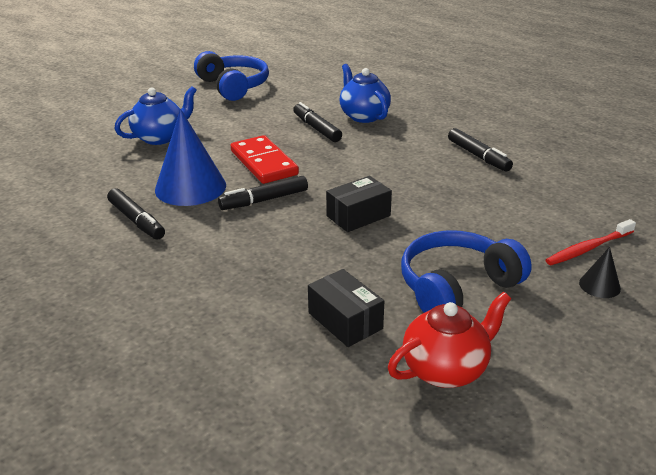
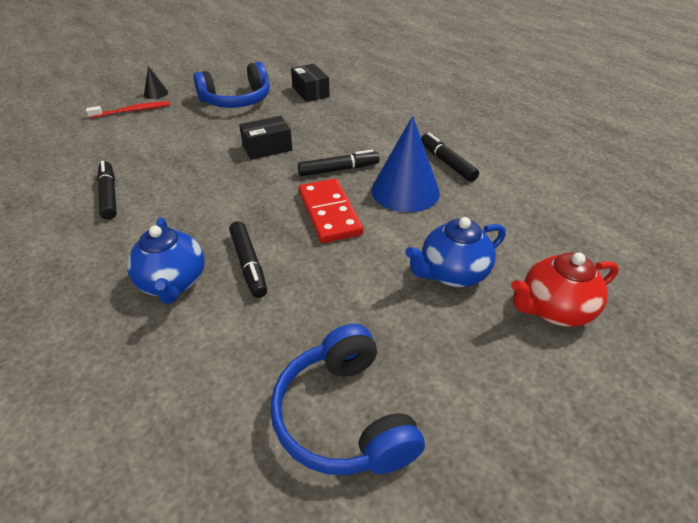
camera: 170 degrees left, 10 degrees up
red teapot [388,292,511,388] -> red teapot moved to [511,252,619,327]

